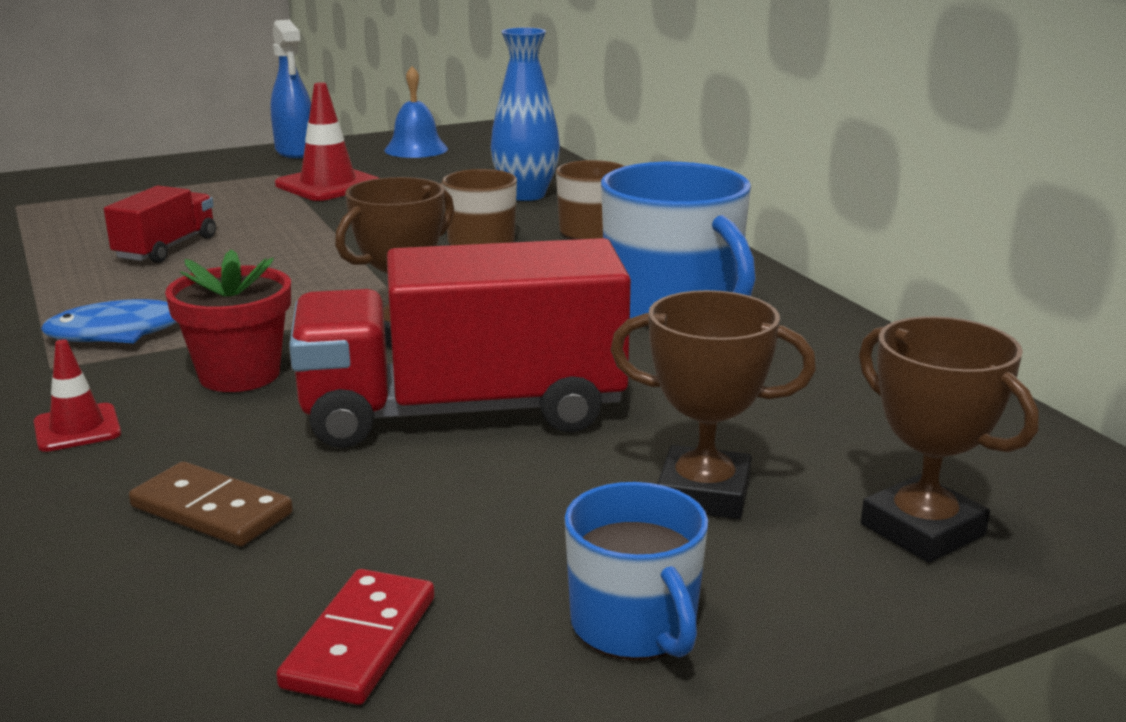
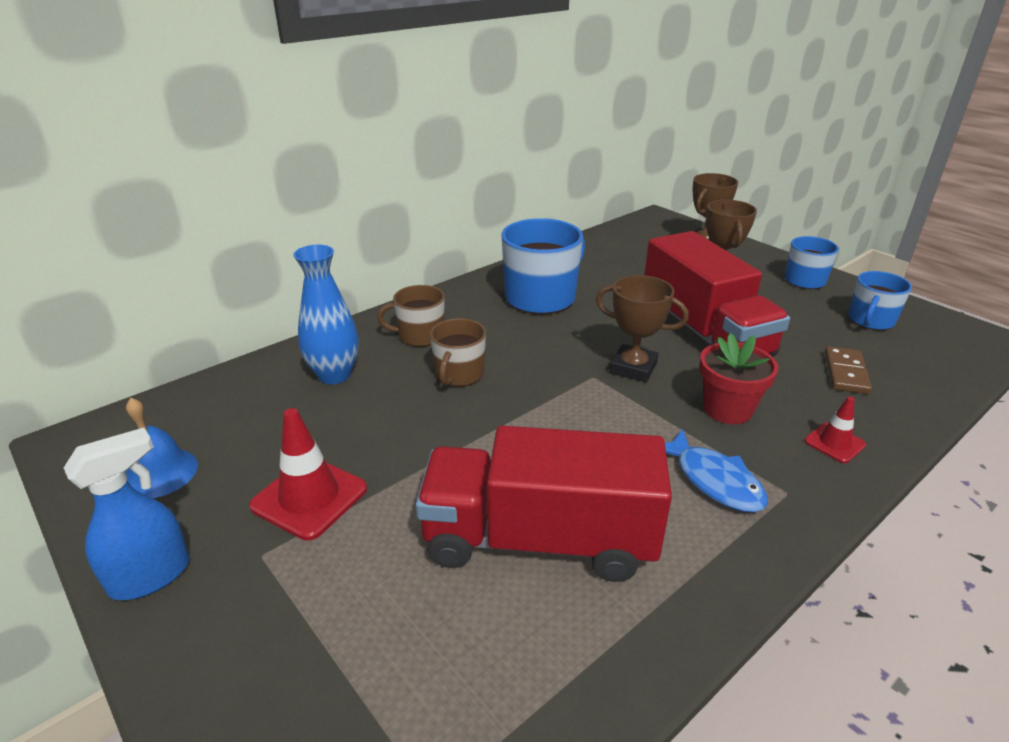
camera: 105 degrees left, 10 degrees up
red truck [104,185,216,263] -> red truck [416,426,672,582], size x2.01
red domino [276,569,434,705] -> blue mug [848,271,912,330]

